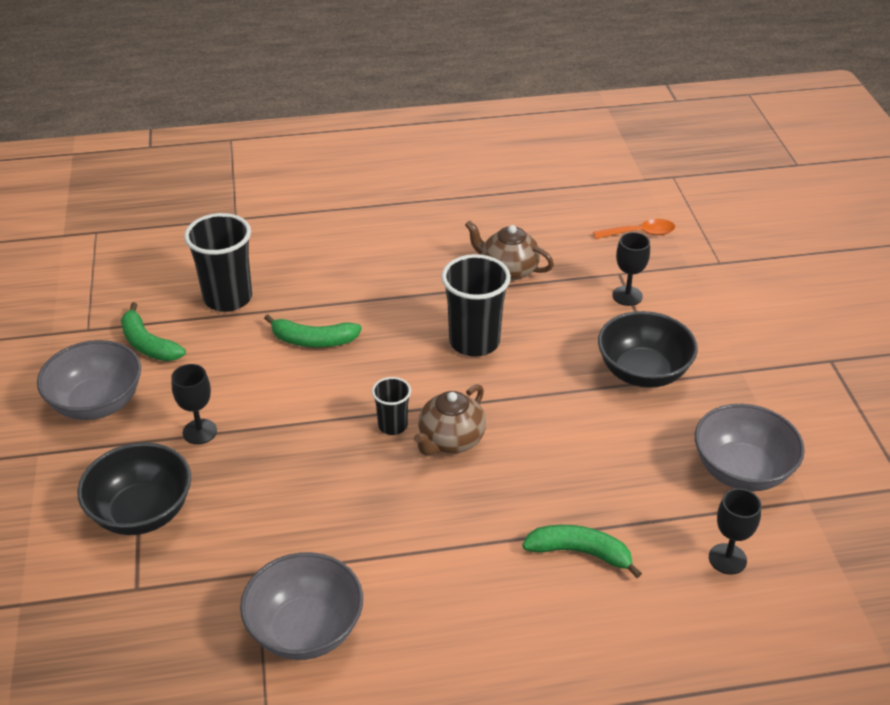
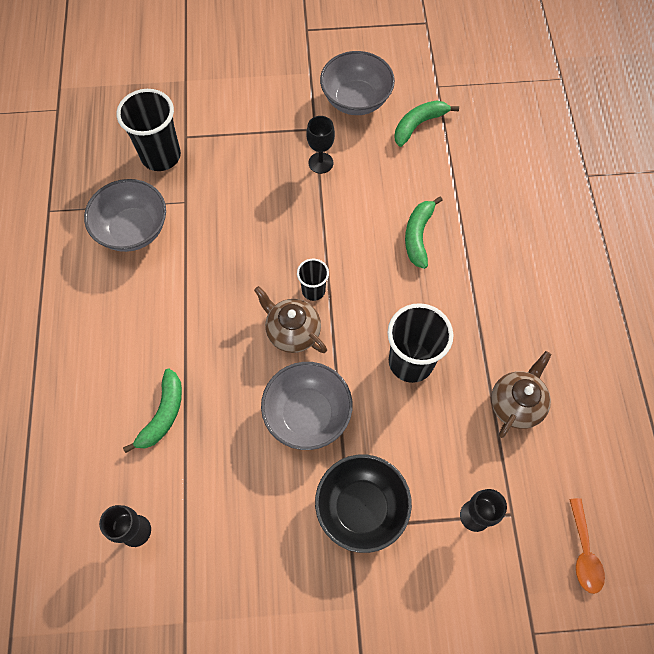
camera: 95 degrees right, 25 degrees up
black bowl [77,442,191,535] -> none
black cup [184,213,252,312] -> black cup moved to [116,89,181,171]
grey bowl [695,404,805,491] -> grey bowl moved to [261,362,352,450]

